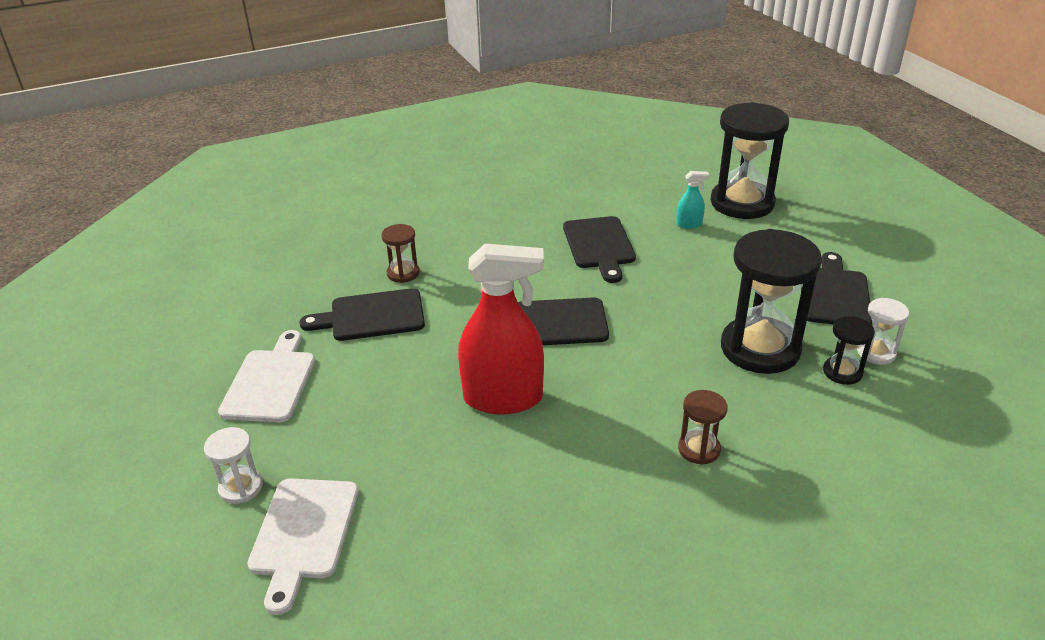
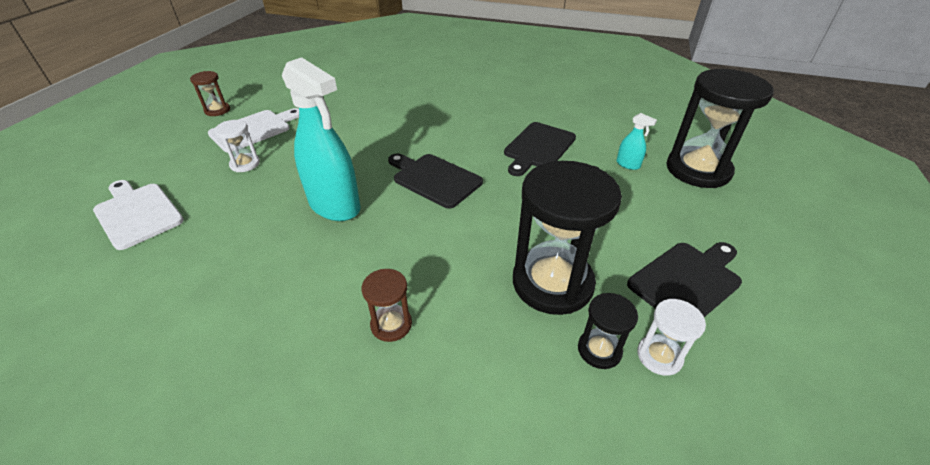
camera: 40 degrees right, 5 degrees up
white hourglass [204,427,263,504] -> white hourglass moved to [215,120,260,172]
white cutting board [247,478,359,615] -> white cutting board turned 90 degrees clockwise [93,180,184,250]
black cutting board [299,288,425,341] -> none
brown hourglass [381,224,419,283] -> brown hourglass moved to [190,71,230,116]
red spray bottle [458,244,544,415] -> turquoise spray bottle [282,57,361,221]

